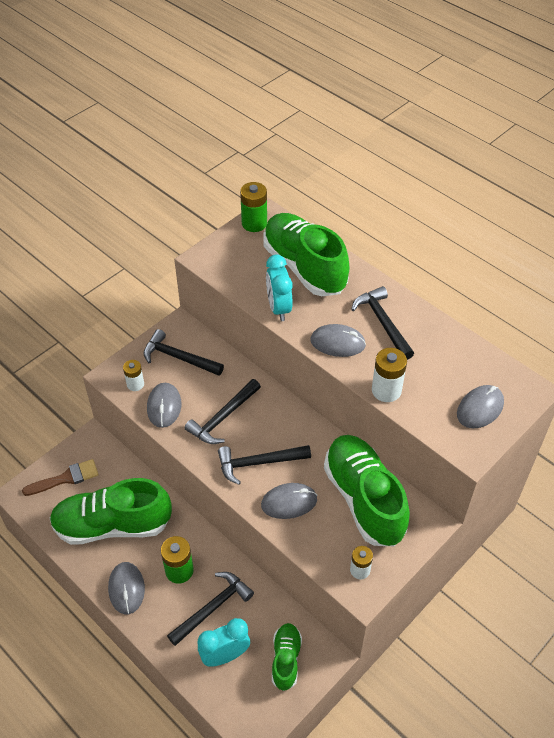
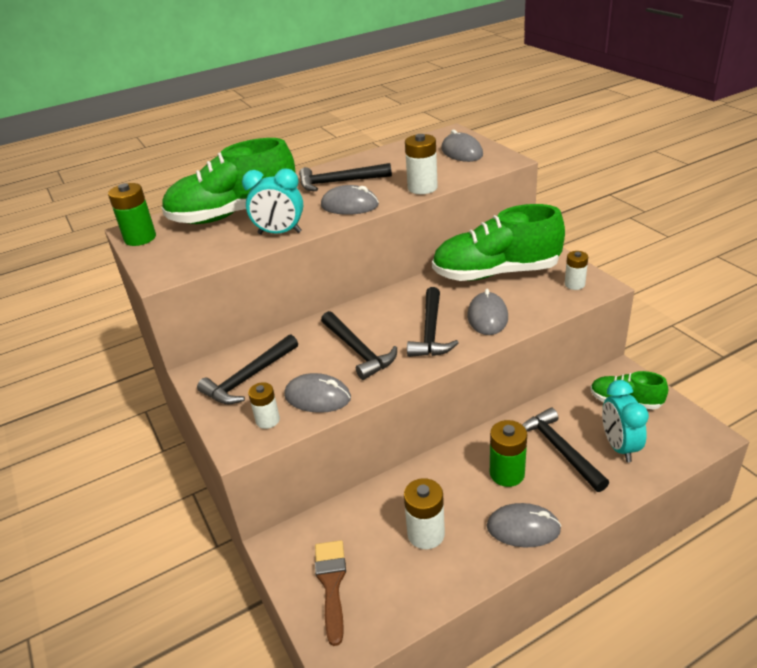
camera: 70 degrees left, 15 degrees down
green shoe [50,478,172,545] -> white battery [404,478,445,549]
grey mouse [310,324,366,357] -> grey mouse turned 75 degrees clockwise [321,185,379,215]

